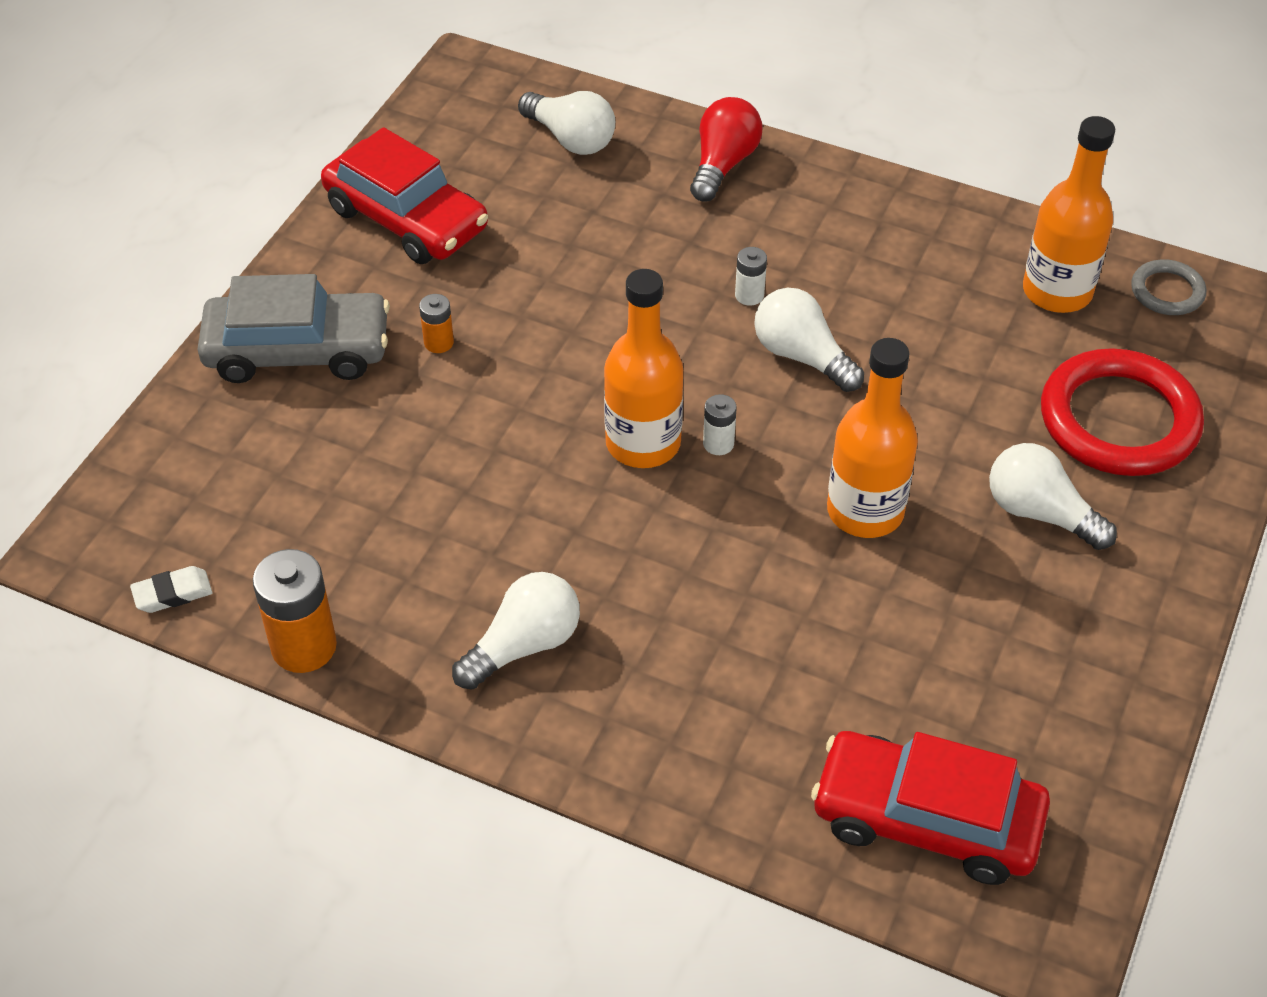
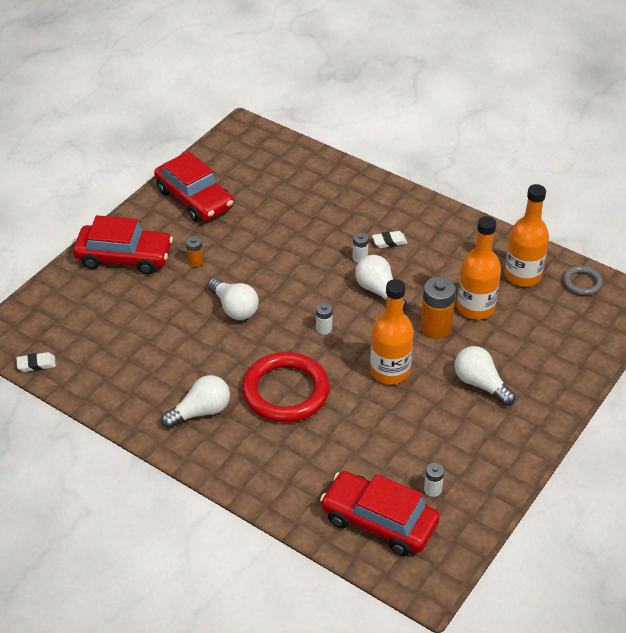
camera: 10 degrees right, 5 degrees down
grey car [197,274,390,383] -> red car [73,215,173,274]
orange battery [253,549,337,673] -> orange battery moved to [420,277,456,339]
white light bulb [518,91,615,155] -> white light bulb moved to [208,277,259,320]
orange bottle [604,269,683,468] -> orange bottle moved to [457,216,501,320]
red light bulb [690,97,762,201] -> none
red ring [1041,348,1204,476] -> red ring moved to [242,352,330,423]
none -> white eraser [372,231,408,248]
none -> white battery [424,462,444,497]

